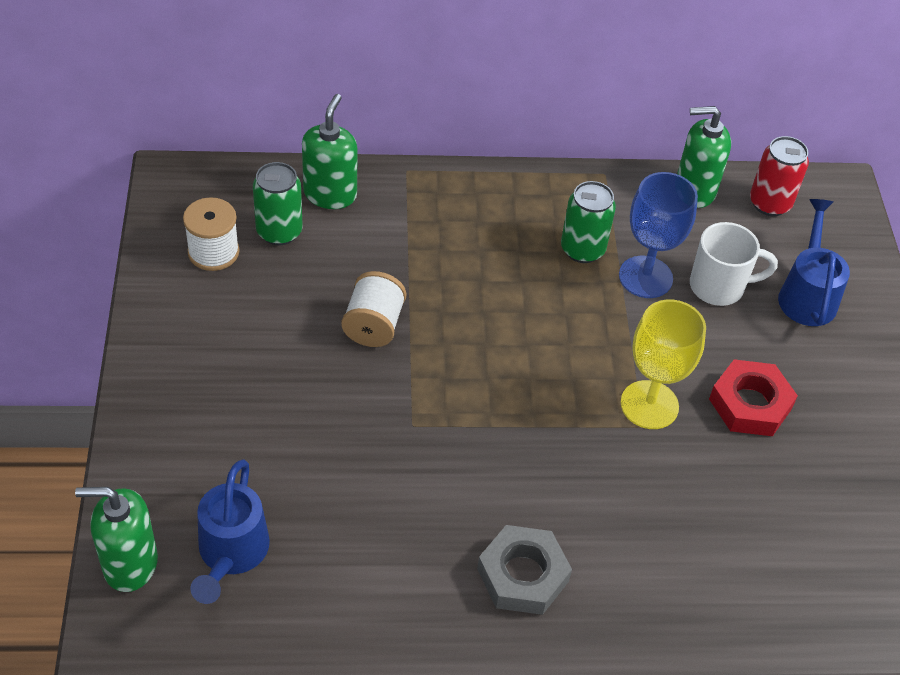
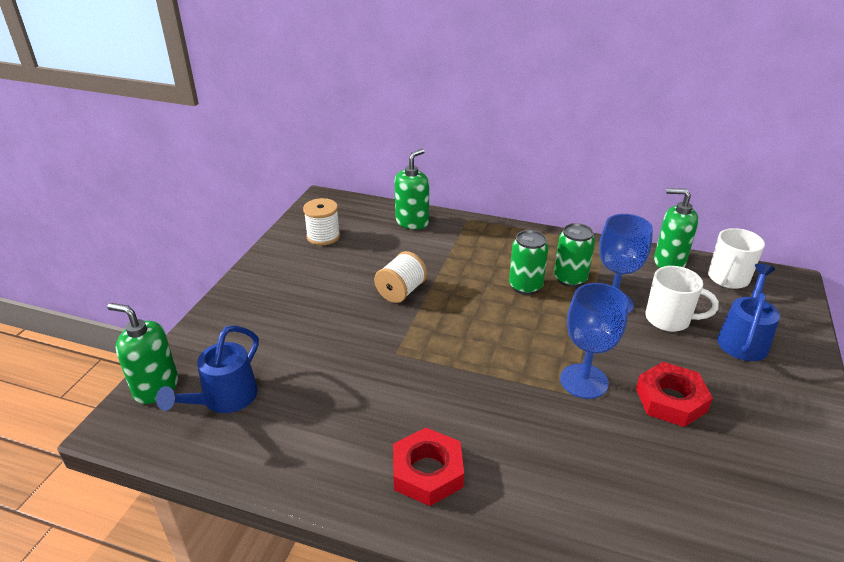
camera: 25 degrees right, 15 degrees down
green can [253,162,303,245] -> green can moved to [509,230,548,295]
grey nut [477,525,572,615] -> red nut [393,428,464,506]
yellow goblet [621,300,706,429] -> blue goblet [560,283,628,399]
red can [750,136,809,216] -> white mug [708,228,765,289]

